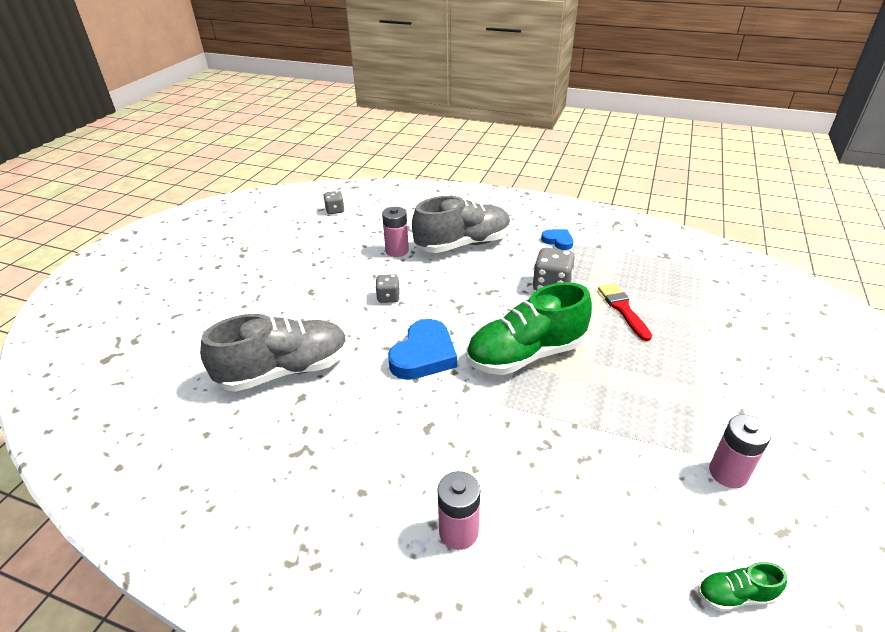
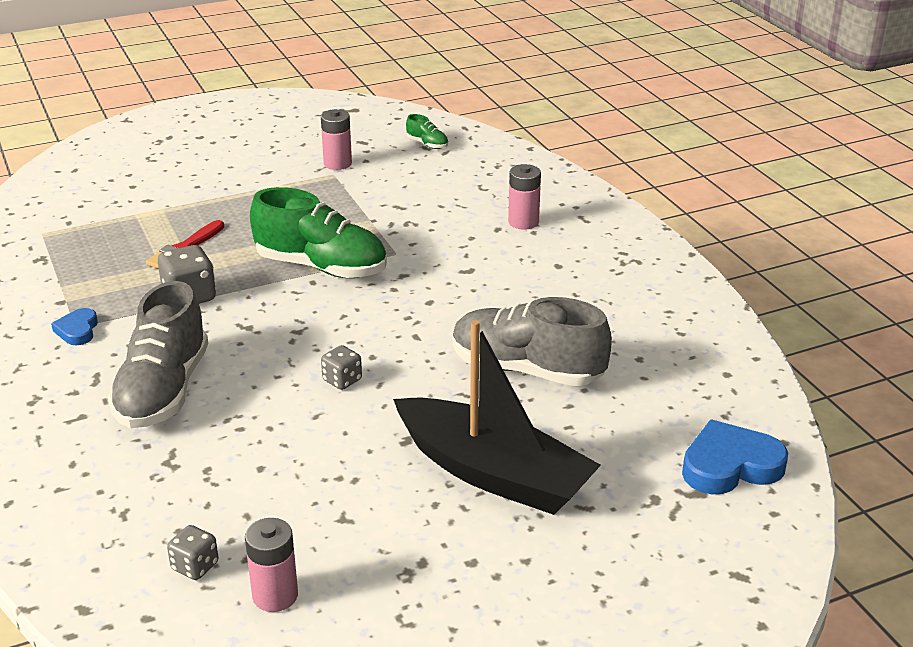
camera: 135 degrees left, 5 degrees down
pink battery [382,207,409,257] -> pink battery moved to [245,518,298,612]
blue heart [388,319,457,380] -> blue heart moved to [682,420,788,494]
grey shoe [412,196,511,253] -> grey shoe turned 105 degrees counterclockwise [108,281,208,428]
none -> black boat [393,320,601,515]

